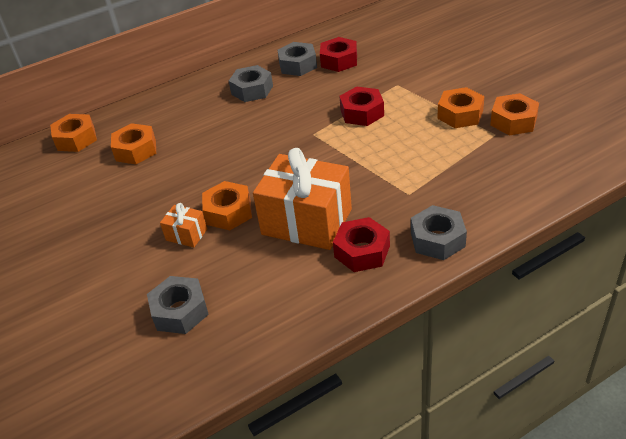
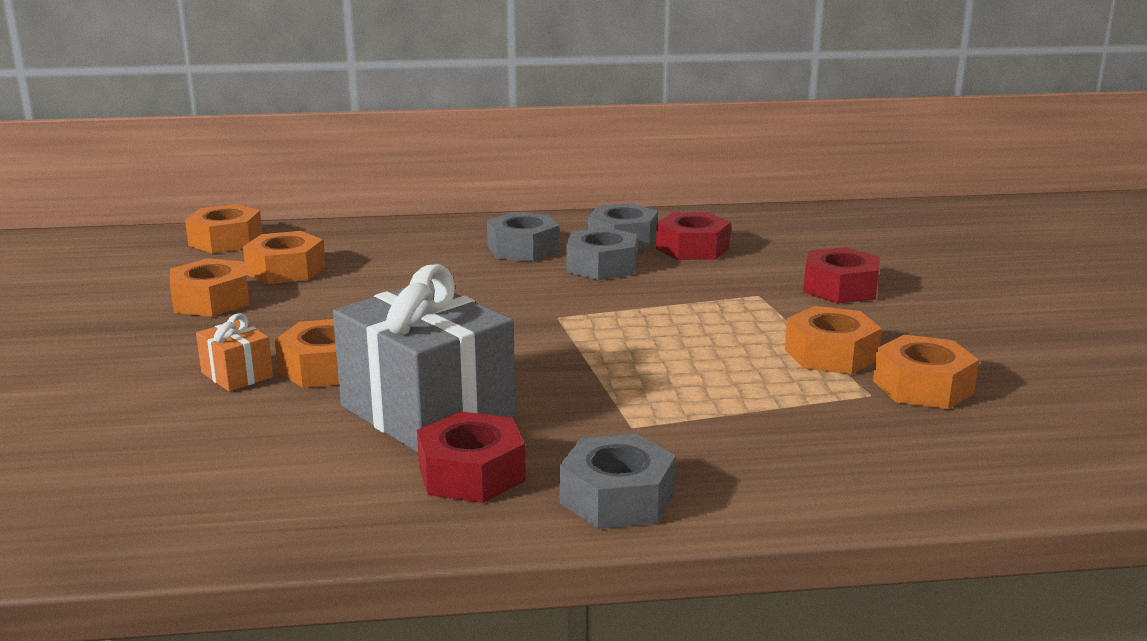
camera: 20 degrees right, 20 degrees down
grey nut [147,276,209,334] -> grey nut moved to [566,227,637,280]
orange gift [253,148,352,250] -> grey gift [333,264,516,453]
red nut [340,86,384,126] -> red nut moved to [803,247,880,303]
none -> orange nut [170,258,250,317]

